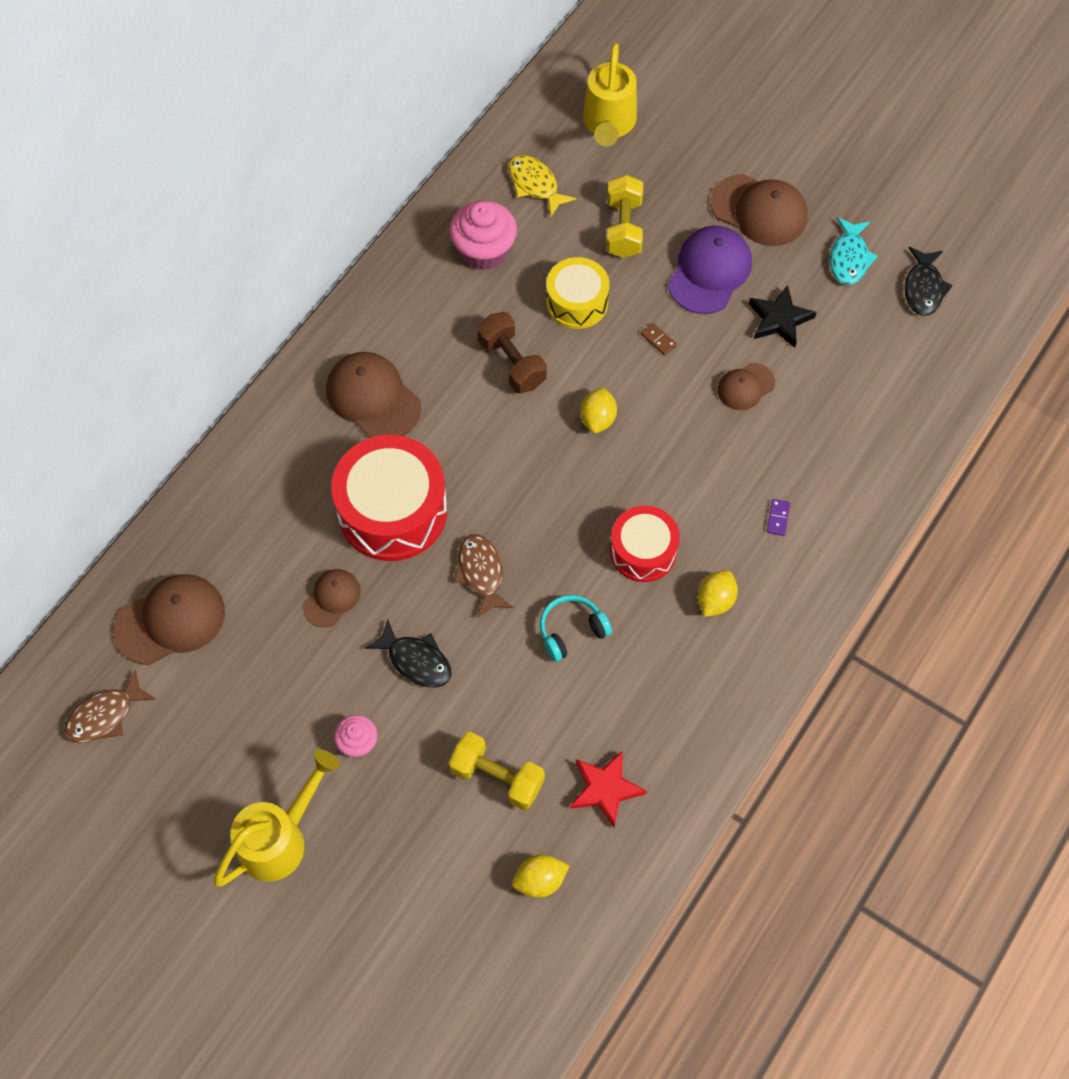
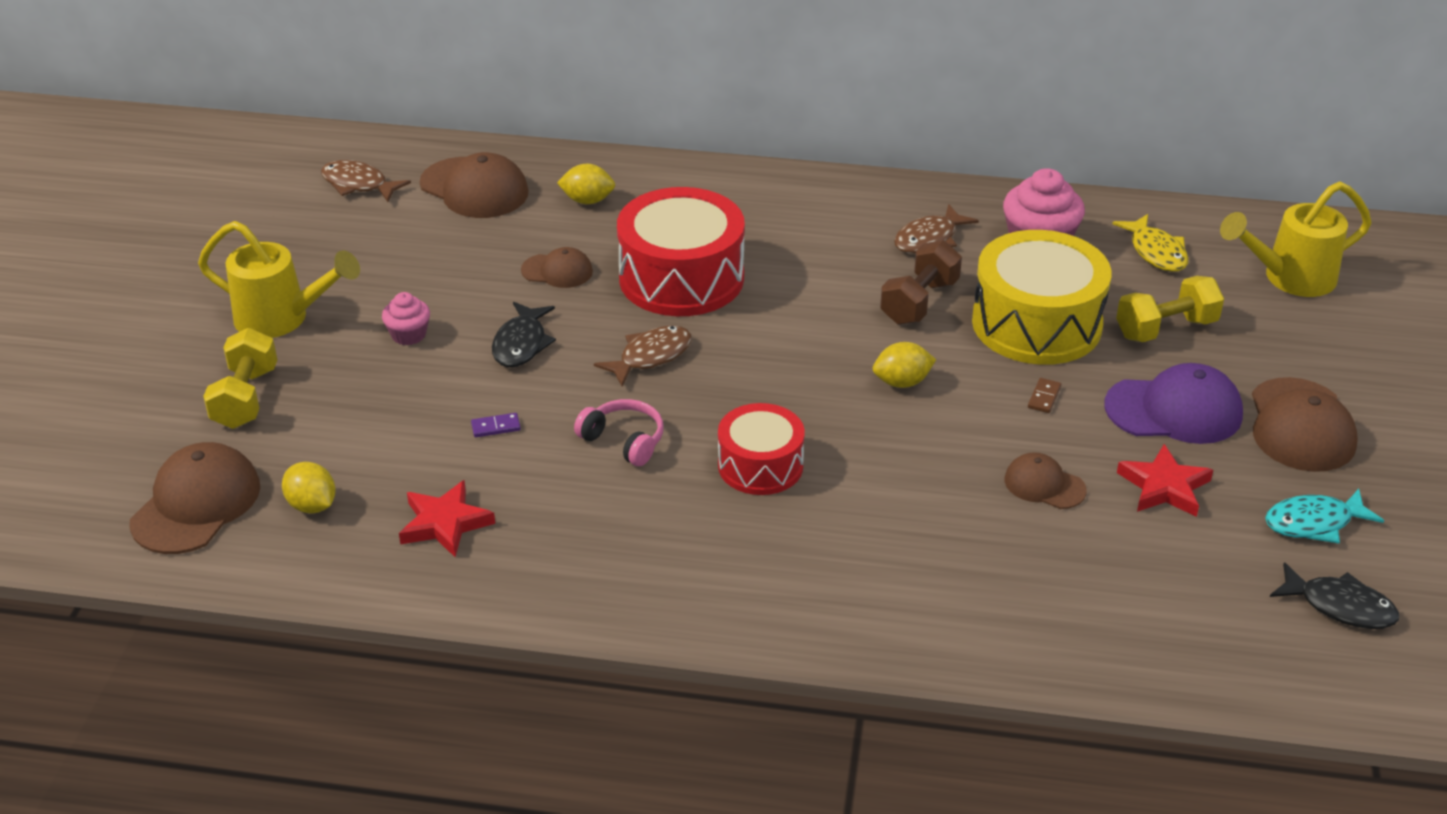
camera: 65 degrees right, 25 degrees down
brown cap [326,352,421,438] -> brown cap moved to [130,442,260,554]
yellow dumbbell [449,732,545,810] -> yellow dumbbell moved to [203,328,277,429]
yellow fish [508,155,576,216] -> yellow fish turned 135 degrees clockwise [1112,214,1188,272]
turquoise headphones [540,595,612,662] -> pink headphones [574,399,663,466]
yellow drum [546,257,609,329] -> yellow drum [972,230,1112,365], size x1.66
yellow lemon [698,571,738,617] -> yellow lemon moved to [557,164,615,204]
black star [749,285,817,348] -> red star [1117,444,1213,517]
purple domino [767,499,790,536] -> purple domino moved to [471,413,521,437]
black fish [905,247,953,316] -> black fish turned 135 degrees counterclockwise [1270,562,1399,629]
none -> brown fish [894,204,979,254]

